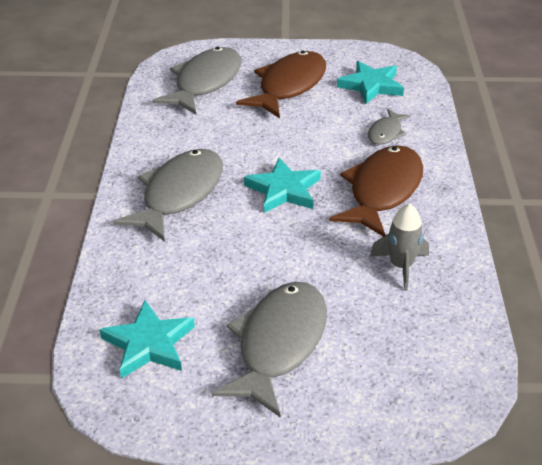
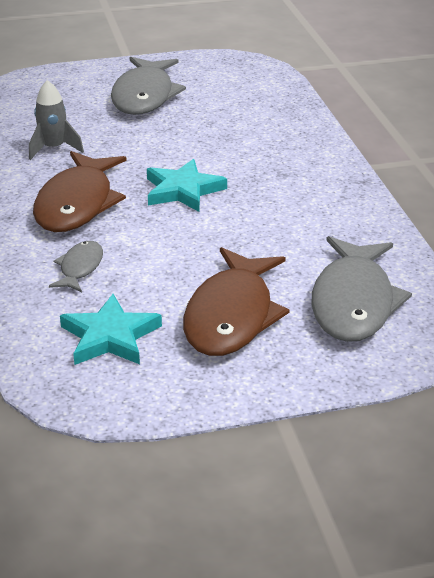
camera: 165 degrees right, 5 degrees down
turquoise star [99,300,195,379] -> none
grey fish [113,149,223,242] -> none

